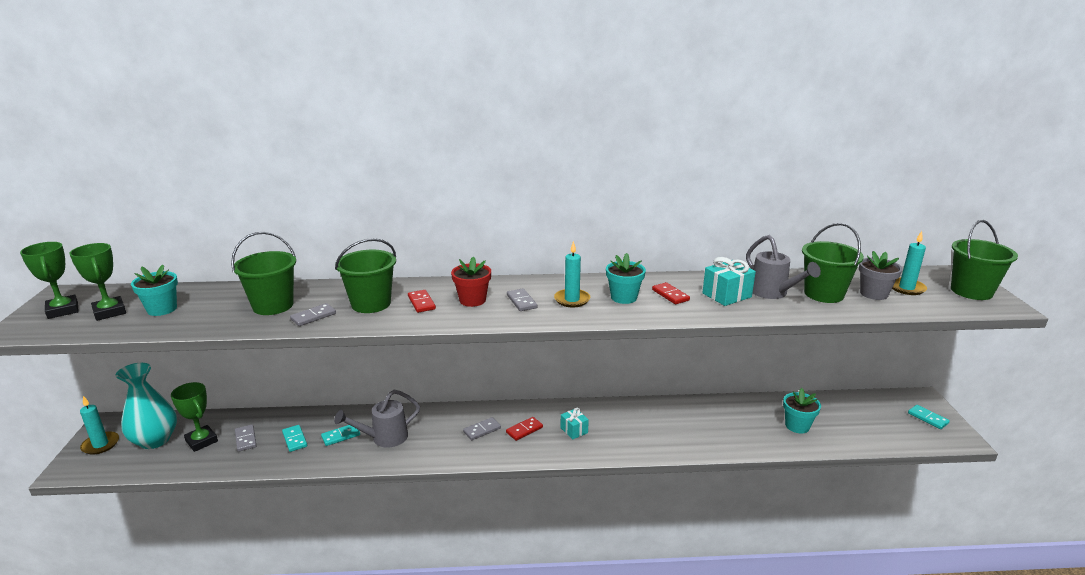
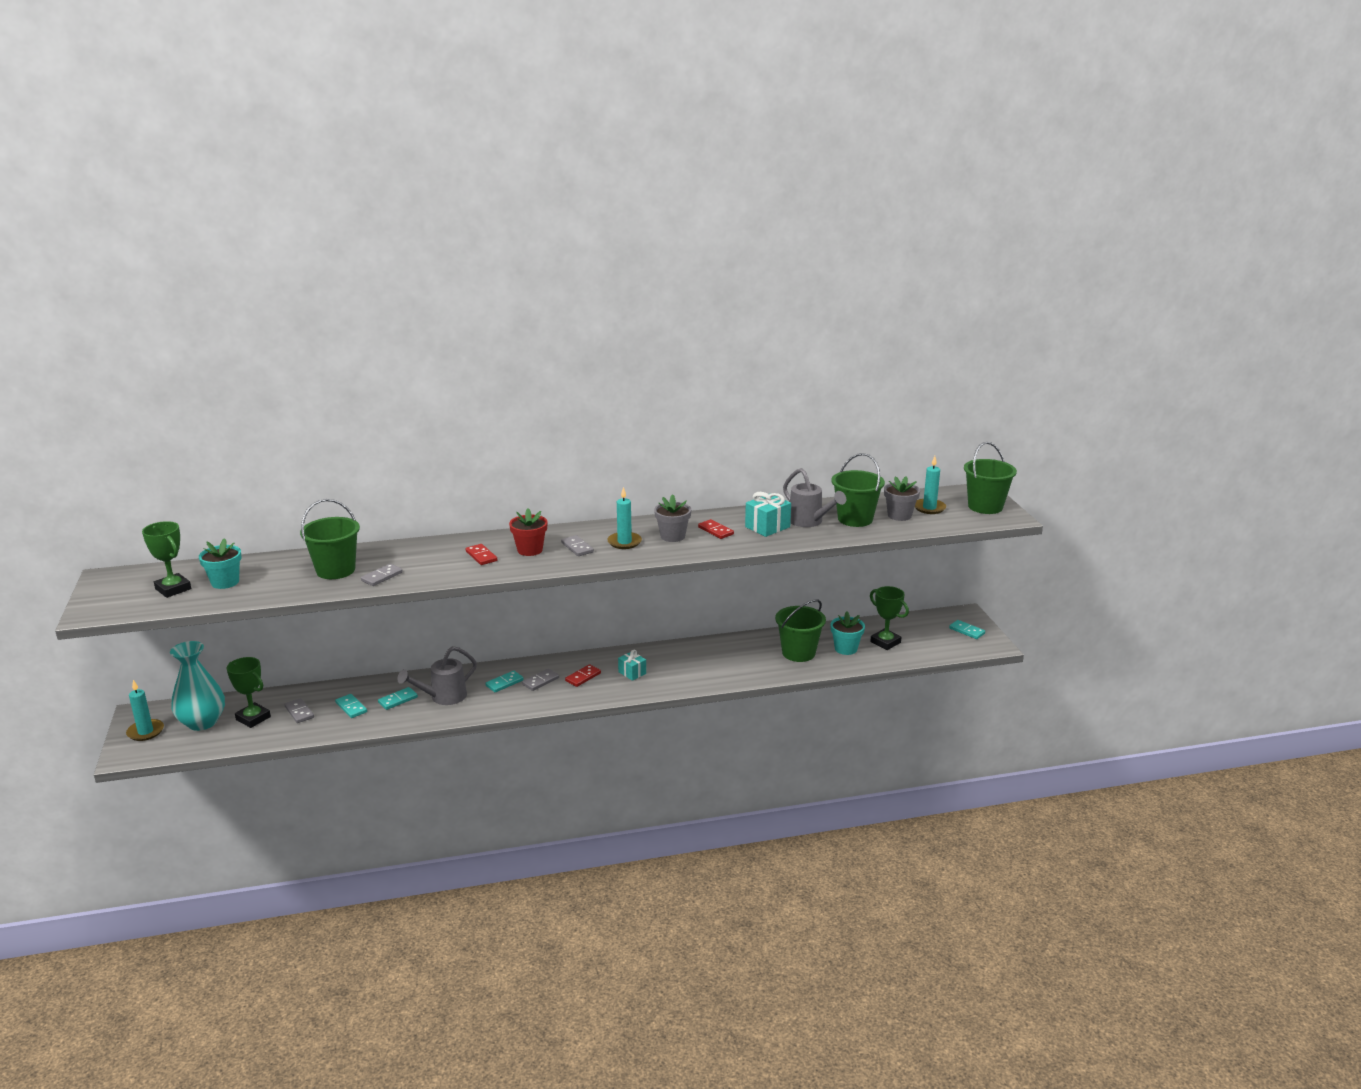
camera: 10 degrees left, 0 degrees up
green trophy [20,242,79,319] -> green trophy moved to [870,586,909,650]
green bucket [335,238,396,313] -> green bucket moved to [775,599,826,662]
turquoise flower pot [606,253,646,304] -> grey flower pot [654,494,691,542]
none -> turquoise domino [485,671,523,692]

